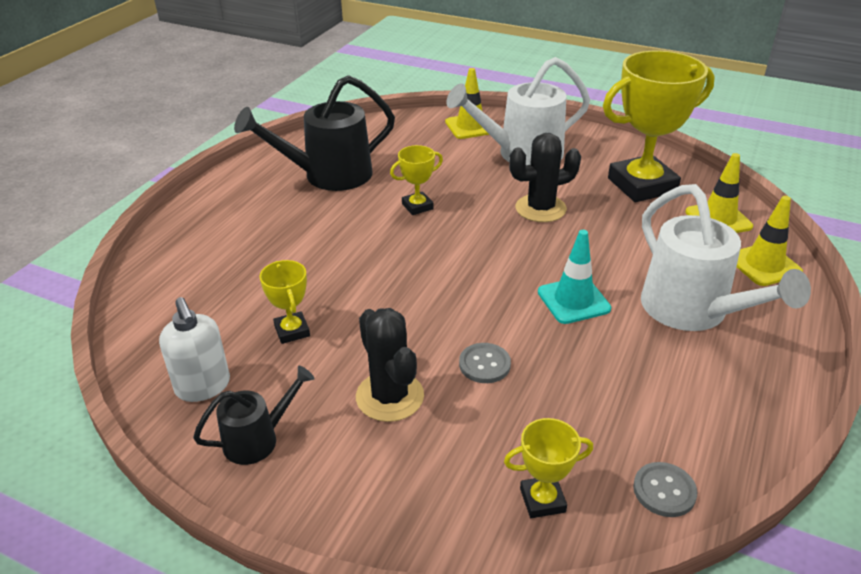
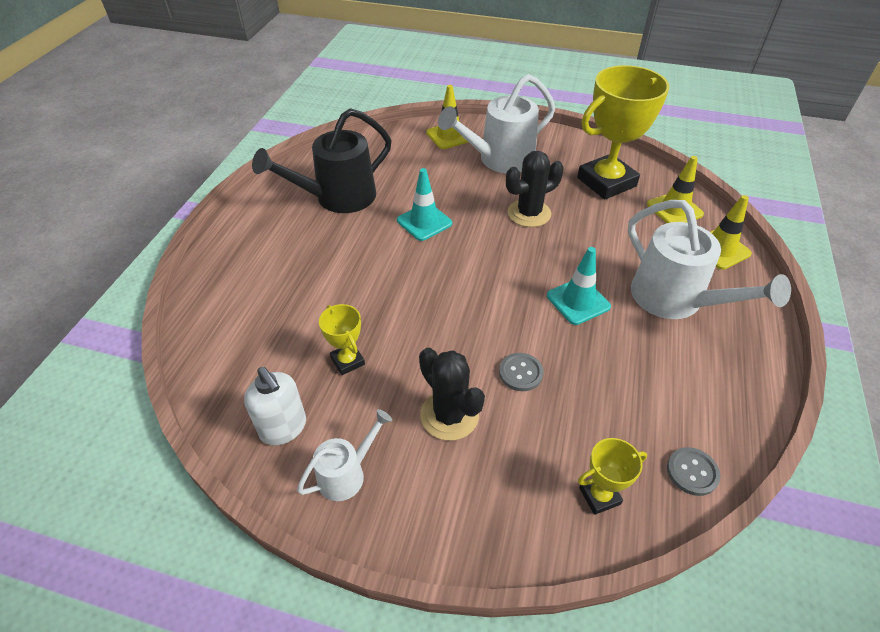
camera: 10 degrees left, 10 degrees up
black watering can [193,366,315,465] -> white watering can [297,409,392,501]
yellow trophy [390,145,443,215] -> turquoise traffic cone [397,168,452,241]

